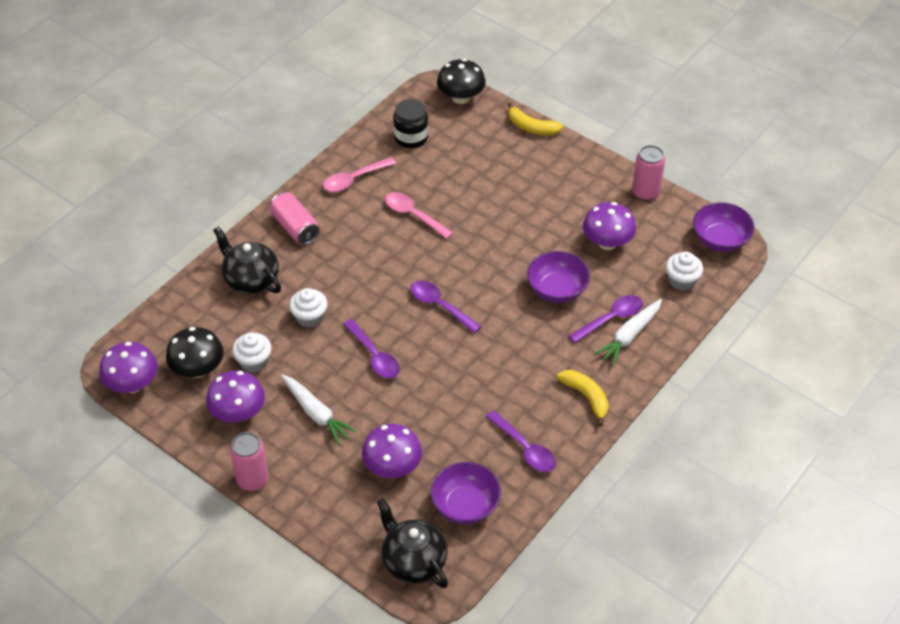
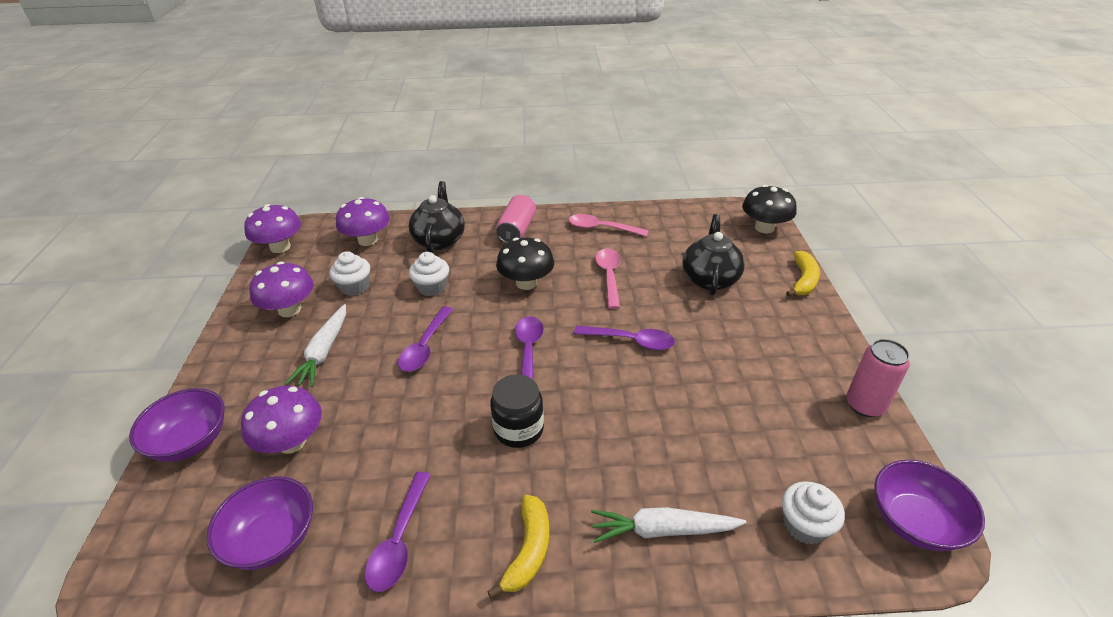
camera: 50 degrees right, 10 degrees down
black mushroom [166,327,224,378] -> black mushroom moved to [496,237,554,290]
pink can [230,432,269,491] -> none
black teapot [377,498,448,588] -> black teapot moved to [683,214,745,296]
black jar [393,99,428,148] -> black jar moved to [490,374,544,448]
yellow banana [507,102,563,135] -> yellow banana turned 150 degrees counterclockwise [786,251,820,297]
purple bowl [527,251,590,303] -> purple bowl moved to [129,388,225,462]
purple spoon [569,295,643,343] -> purple spoon moved to [574,326,675,350]
purple mushroom [583,202,636,250] -> purple mushroom moved to [336,197,390,246]

